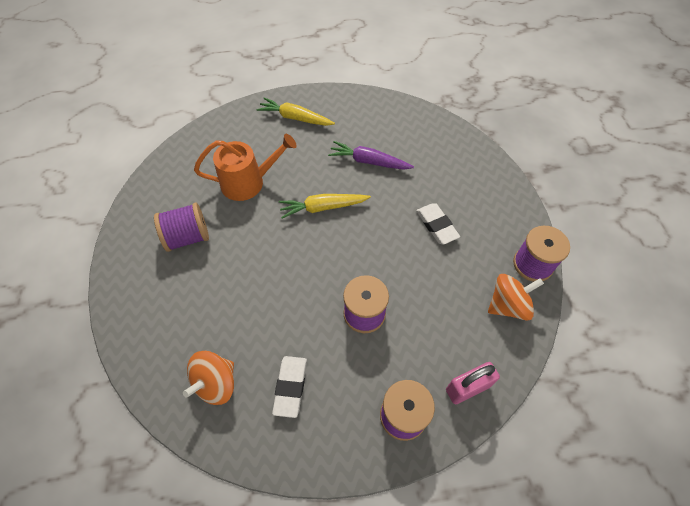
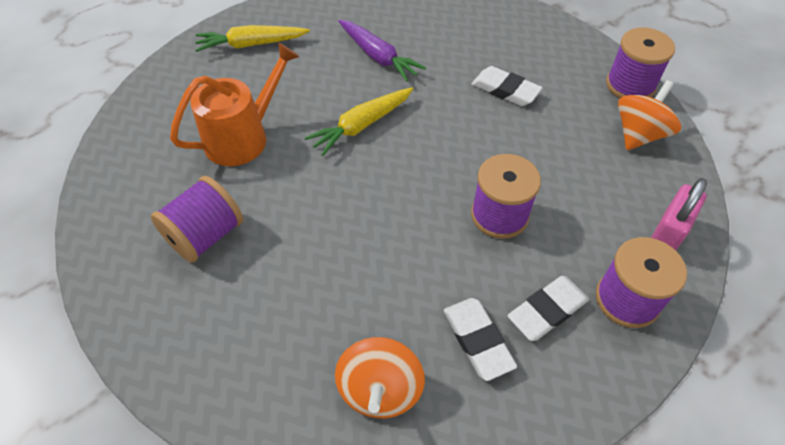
camera: 30 degrees left, 5 degrees down
purple carrot [328,141,414,170] -> purple carrot turned 120 degrees counterclockwise [339,20,426,82]
none -> white eraser [508,276,589,341]

